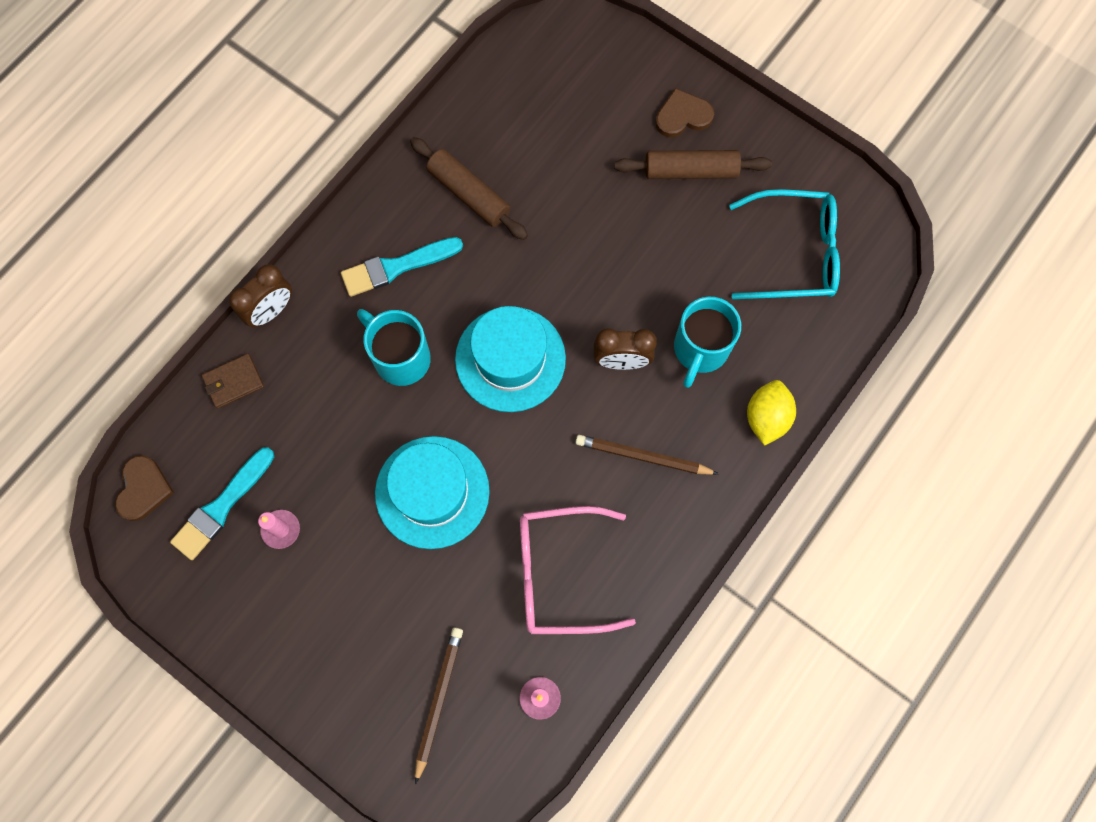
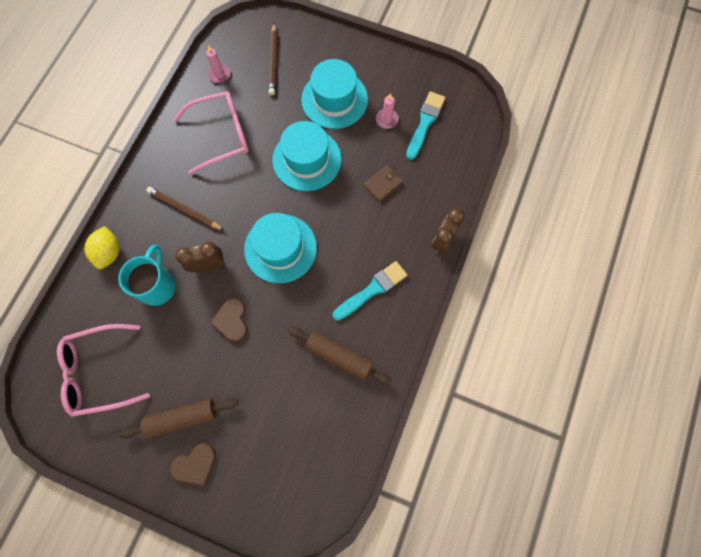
camera: 165 degrees right, 0 degrees up
brown heart [115,455,174,521] -> brown heart moved to [210,298,247,342]
brown wallet [202,354,264,409] -> brown wallet moved to [364,165,403,202]
turquoise mug [357,309,431,386] -> none
brown pencil [576,435,719,475] -> brown pencil turned 150 degrees counterclockwise [146,187,225,231]
turquoise glasses [729,189,840,299] -> pink glasses [57,324,150,417]
none -> turquoise hat [301,59,368,129]

